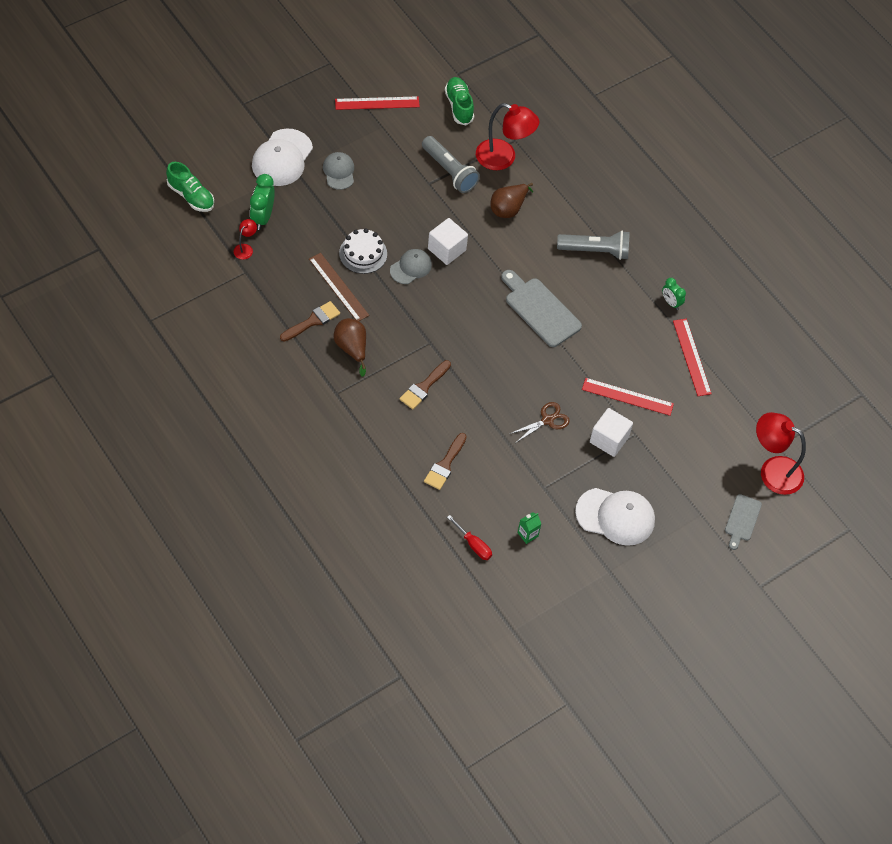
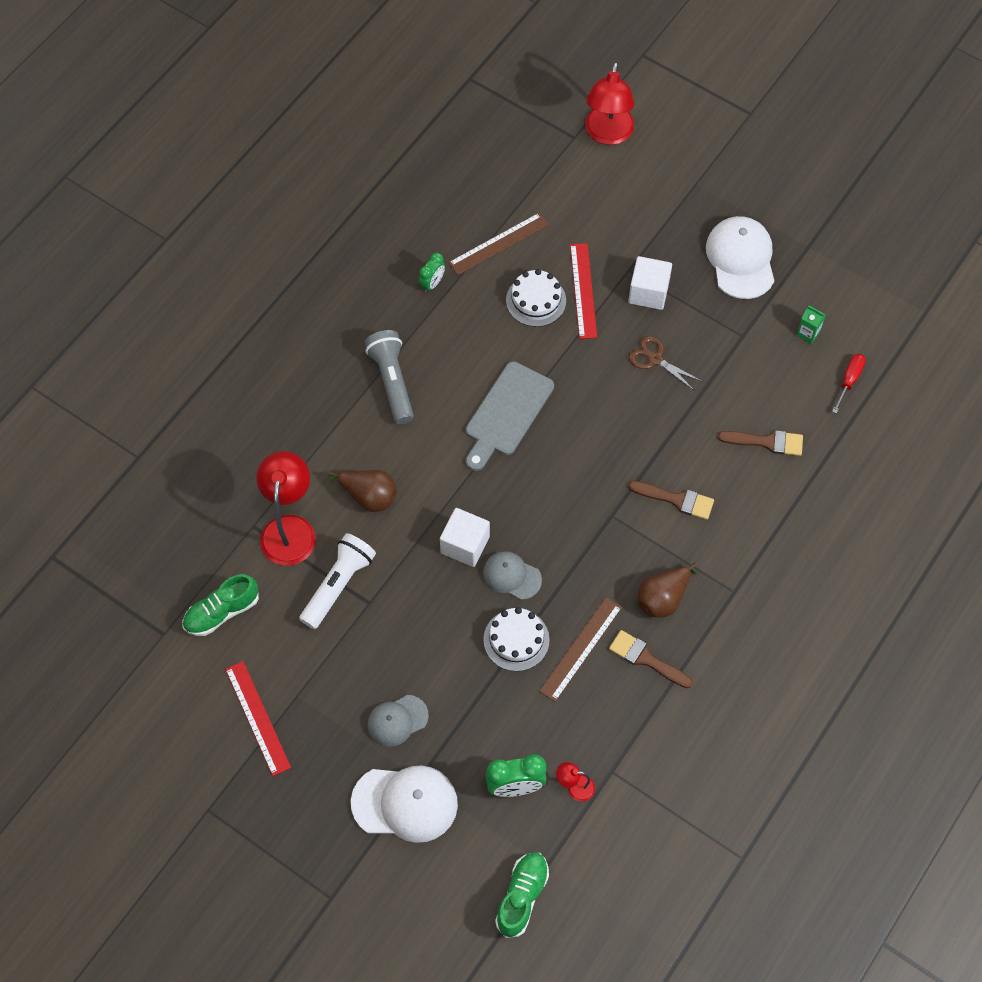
camera: 105 degrees left, 5 degrees up
grey flashlight [422,136,480,193] -> white flashlight [299,533,376,629]
red ruler [673,319,712,396] -> brown ruler [448,213,549,275]
grey cutting board [725,494,762,550] -> none
none -> white cake [506,269,566,327]

